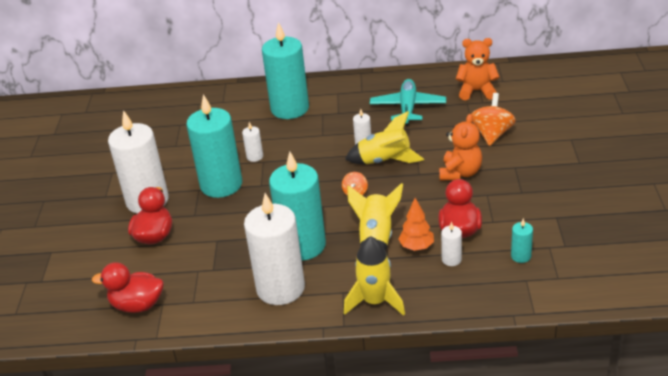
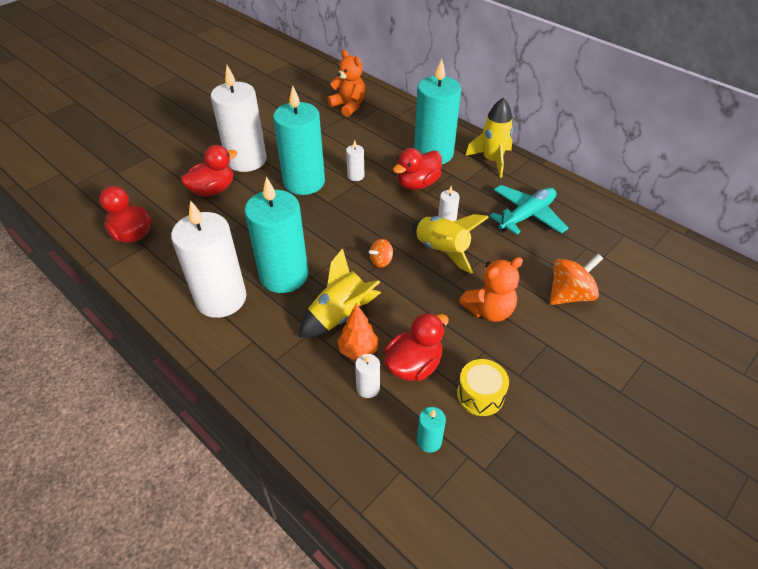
camera: 40 degrees right, 10 degrees up
yellow rocket [344,236,405,316] -> yellow rocket moved to [465,98,513,178]
orange teddy bear [456,38,499,100] -> orange teddy bear moved to [327,50,366,117]
none -> red duck [393,148,442,190]
none -> yellow drum [457,359,509,416]

